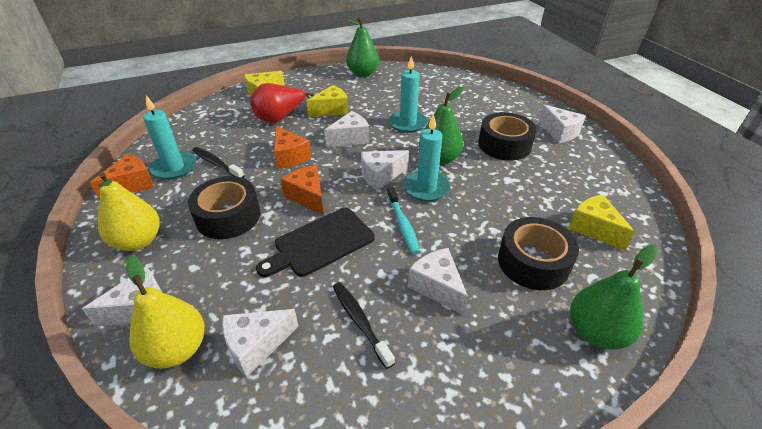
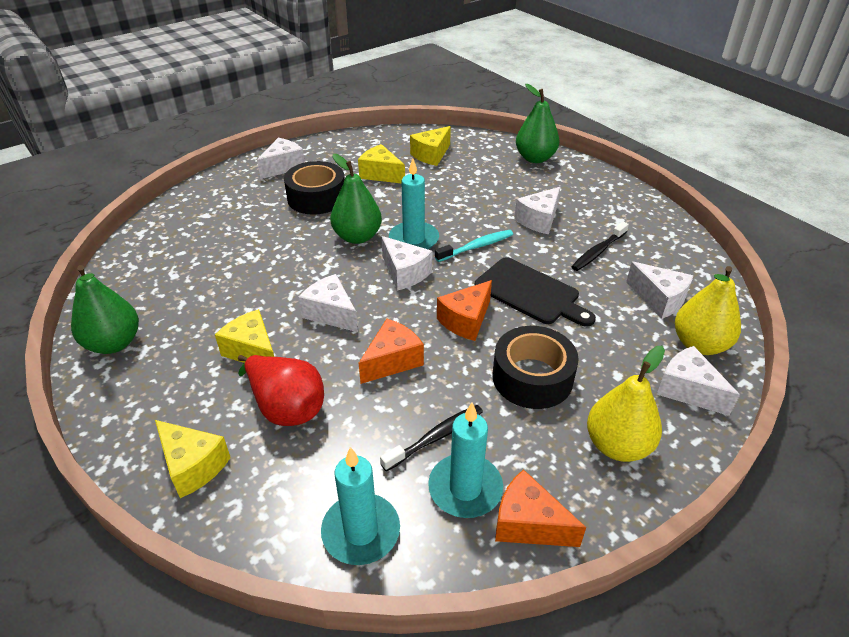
camera: 105 degrees left, 0 degrees up
black toothbrush [192,147,244,178] -> black toothbrush turned 150 degrees counterclockwise [380,405,483,471]
turquoise candle [389,56,428,133] -> turquoise candle moved to [321,447,400,565]
black tape [498,217,579,290] -> none
none -> yellow cheese [358,144,405,184]

